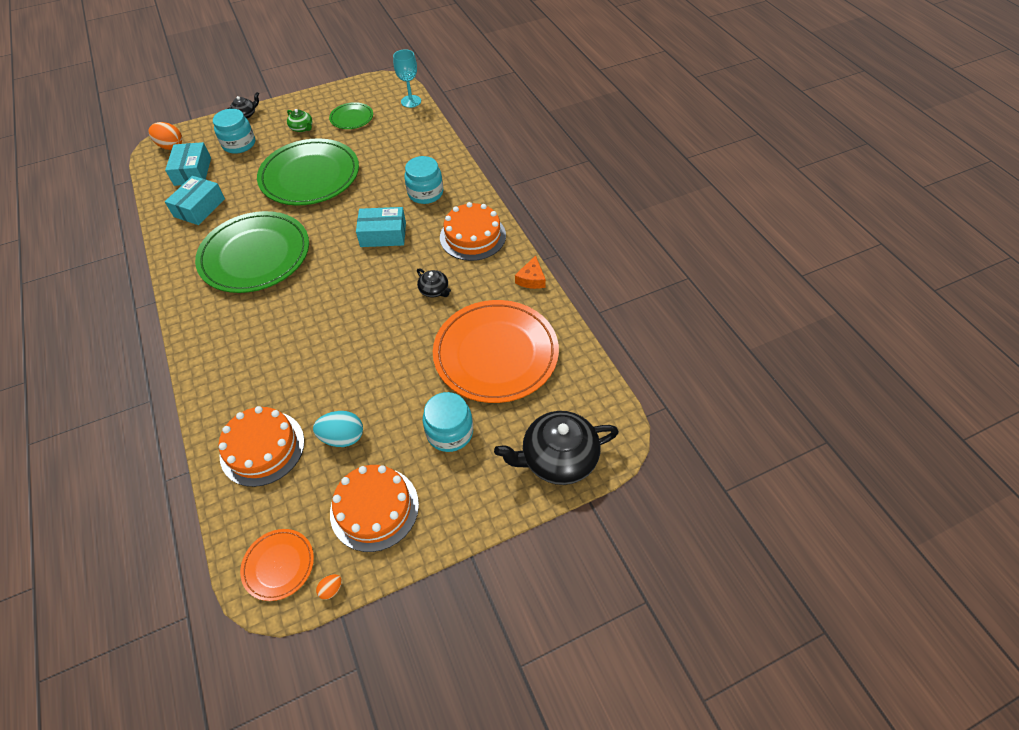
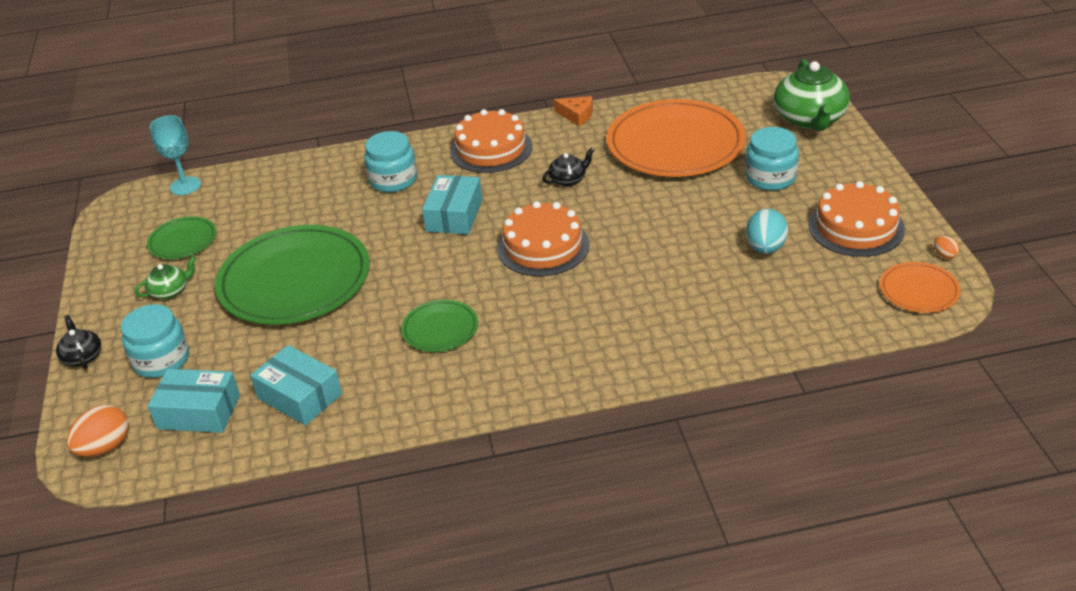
camera: 75 degrees left, 15 degrees down
green plate [195,211,309,293] -> green plate [401,300,478,352], size x0.47
orange cake [219,406,304,487] -> orange cake moved to [497,201,590,276]
black teapot [494,411,619,485] -> green teapot [774,59,850,131]

